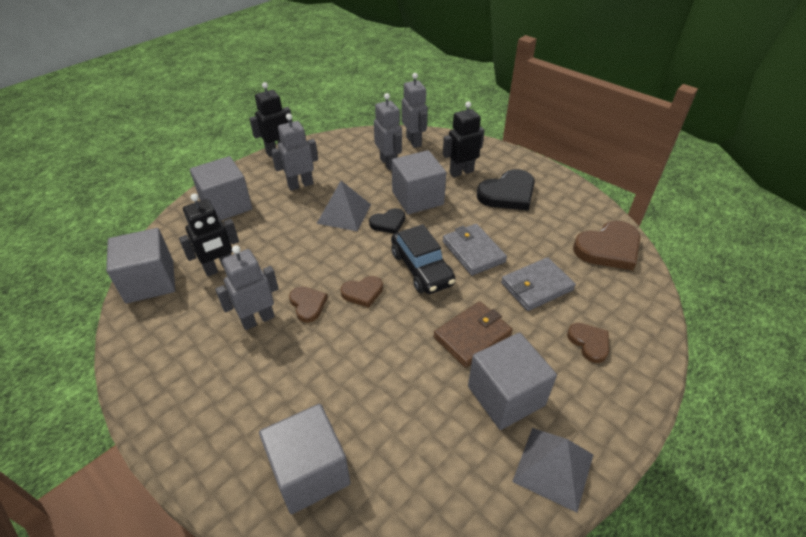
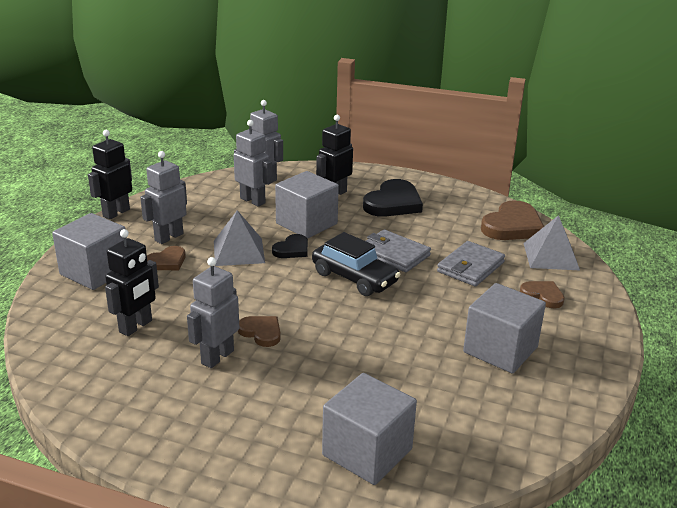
camera: 25 degrees left, 15 degrees down
grey cube [106,228,175,304] -> none
brown heart [341,276,383,308] -> brown heart moved to [147,246,185,270]
brown wallet [434,301,513,368] -> none
grey pyramid [512,428,593,513] -> grey pyramid moved to [524,215,580,270]

